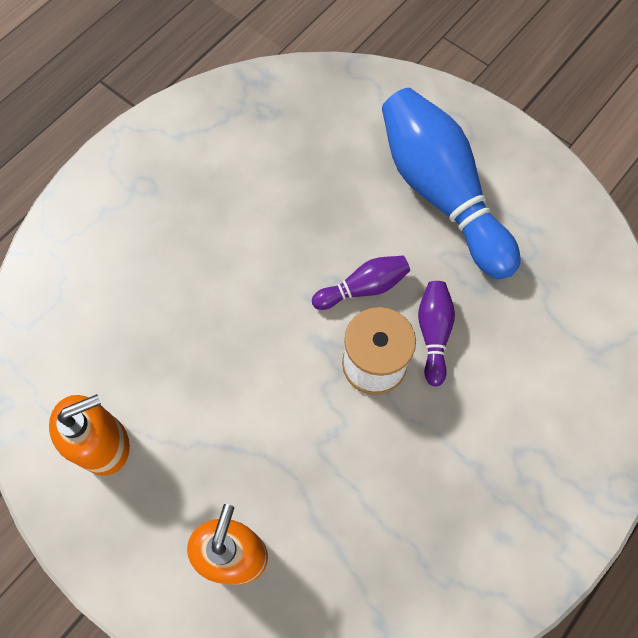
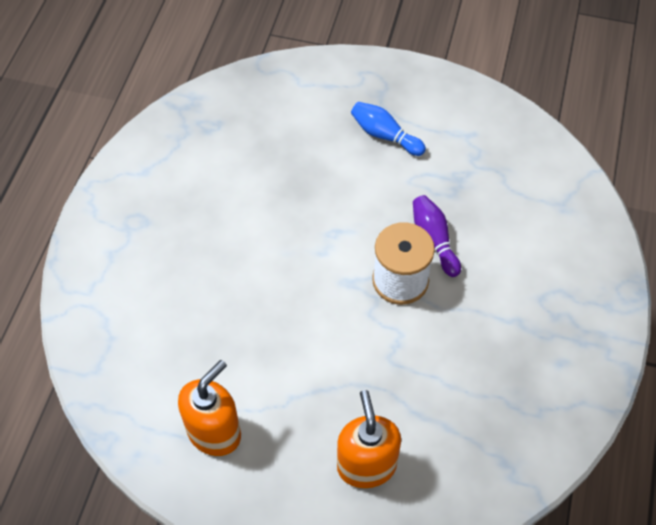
camera: 25 degrees left, 10 degrees down
purple bowling pin [312,256,410,310] -> none
blue bowling pin [382,88,520,279] -> blue bowling pin [351,102,426,156], size x0.46

